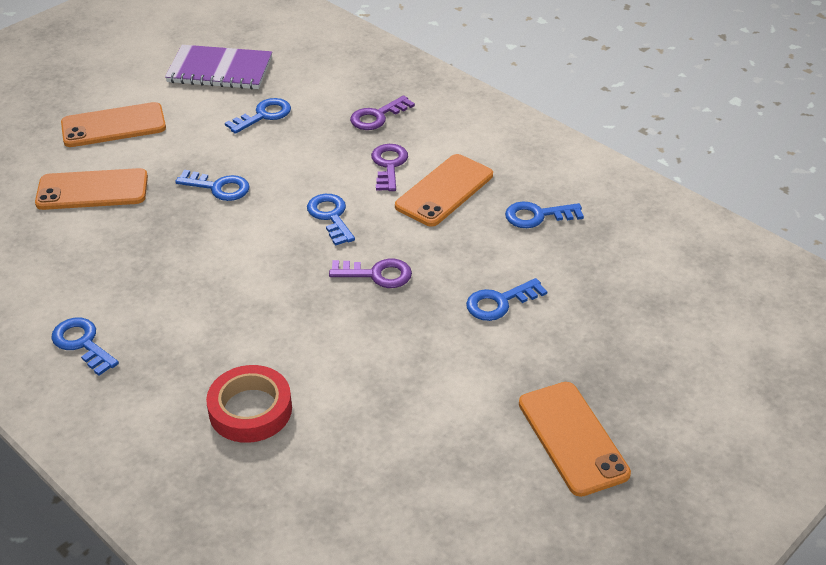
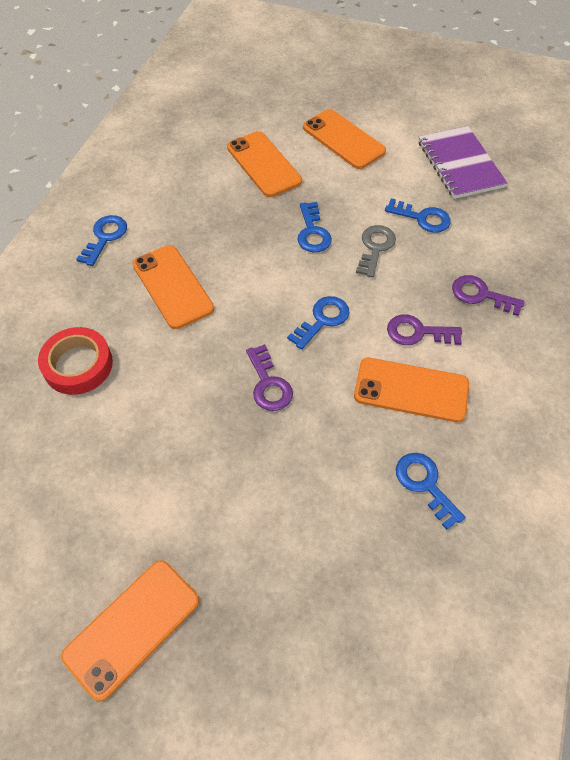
camera: 65 degrees right, 15 degrees up
purple key [371,144,408,191] -> purple key turned 150 degrees counterclockwise [387,314,462,345]
blue key [466,278,548,321] -> none
none -> orange phone [132,245,214,329]
none -> grey key [356,225,396,277]

